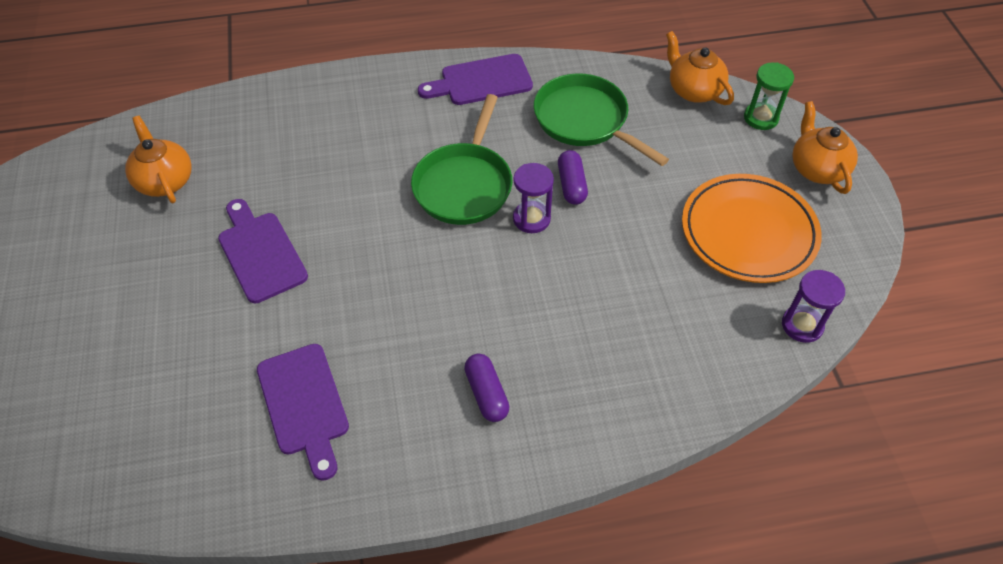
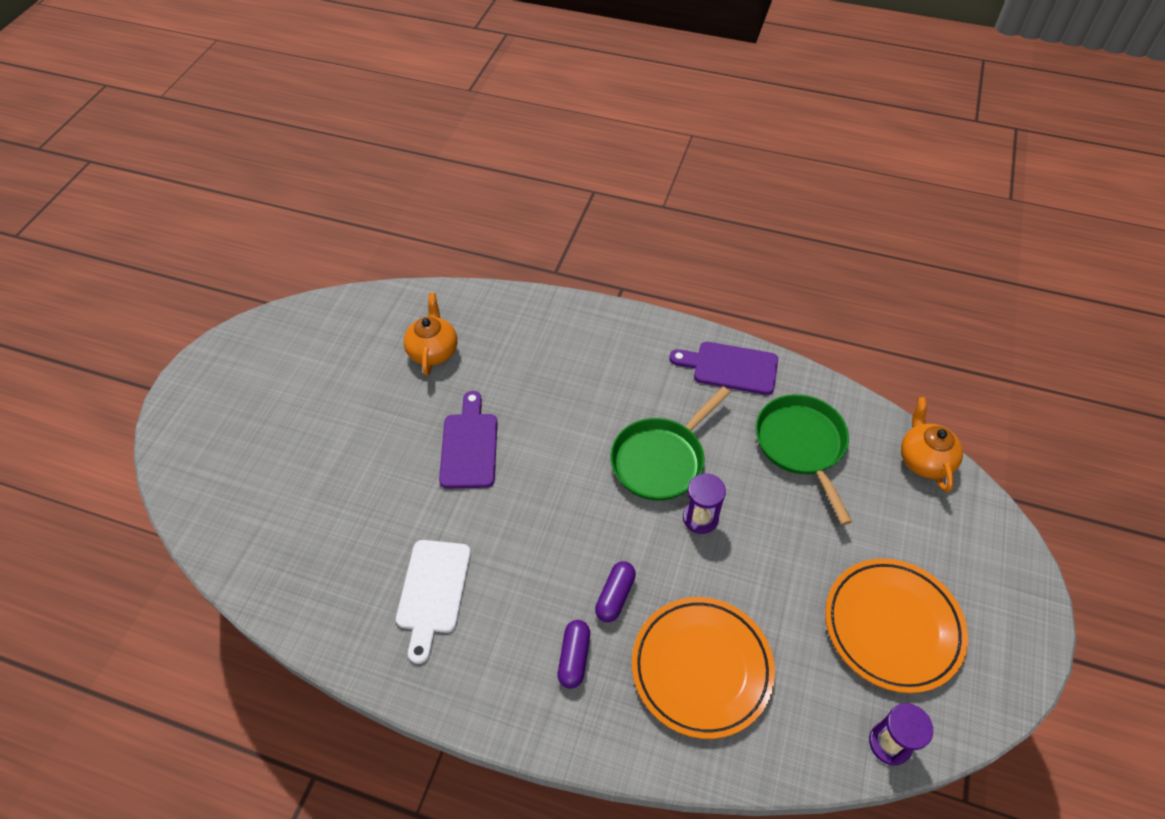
camera: 30 degrees right, 0 degrees up
purple cutting board [257,344,349,481] -> white cutting board [396,540,471,664]
purple capsule [558,150,588,205] -> purple capsule moved to [595,561,636,622]
green hourglass [744,62,794,130] -> none
orange teapot [792,101,858,194] -> none
none -> orange plate [632,597,775,739]

